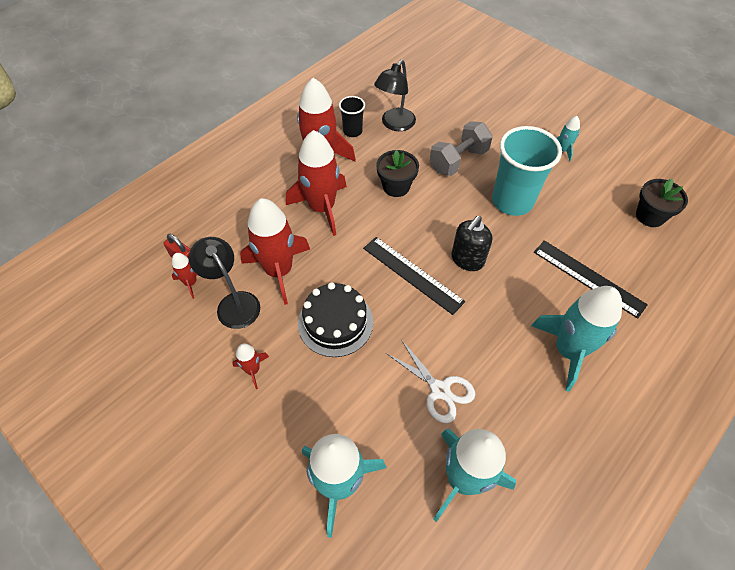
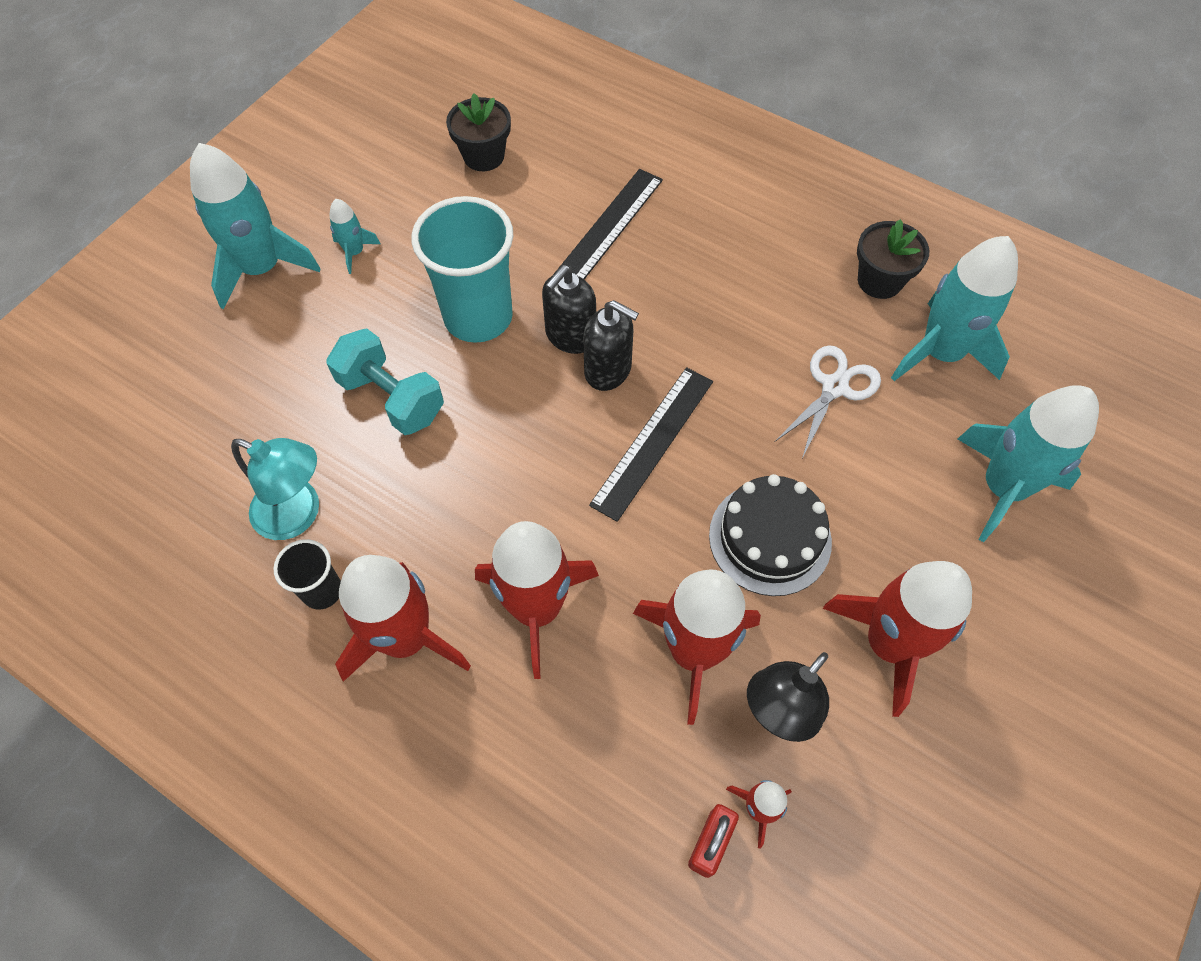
camera: 100 degrees left, 5 degrees up
red rocket [232,344,269,389] -> red rocket [823,561,972,717], size x2.14
black lamp [374,60,416,131] -> turquoise lamp [231,438,319,540]
black flower pot [376,150,419,197] -> black flower pot moved to [857,219,929,299]
grey dumbbell [430,121,493,176] -> turquoise dumbbell [326,328,444,435]
turquoise rocket [531,286,622,392] -> turquoise rocket moved to [190,143,321,309]
none -> black soap dispenser [542,265,596,354]

